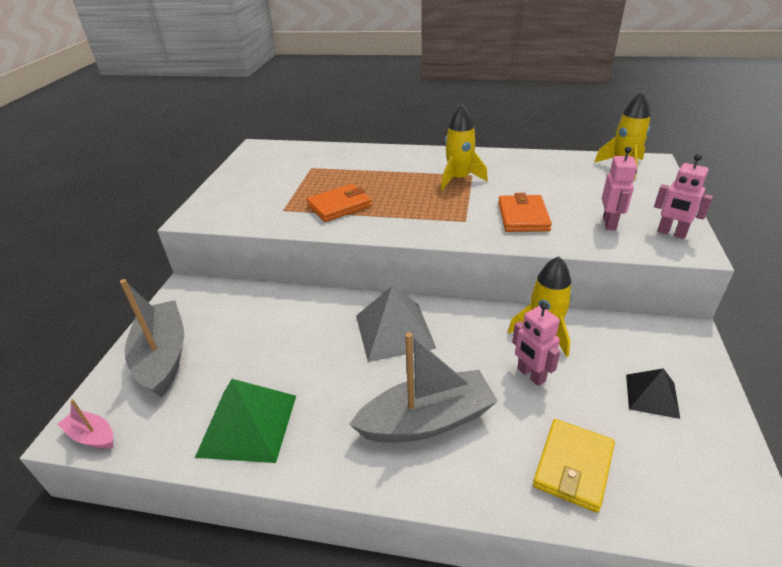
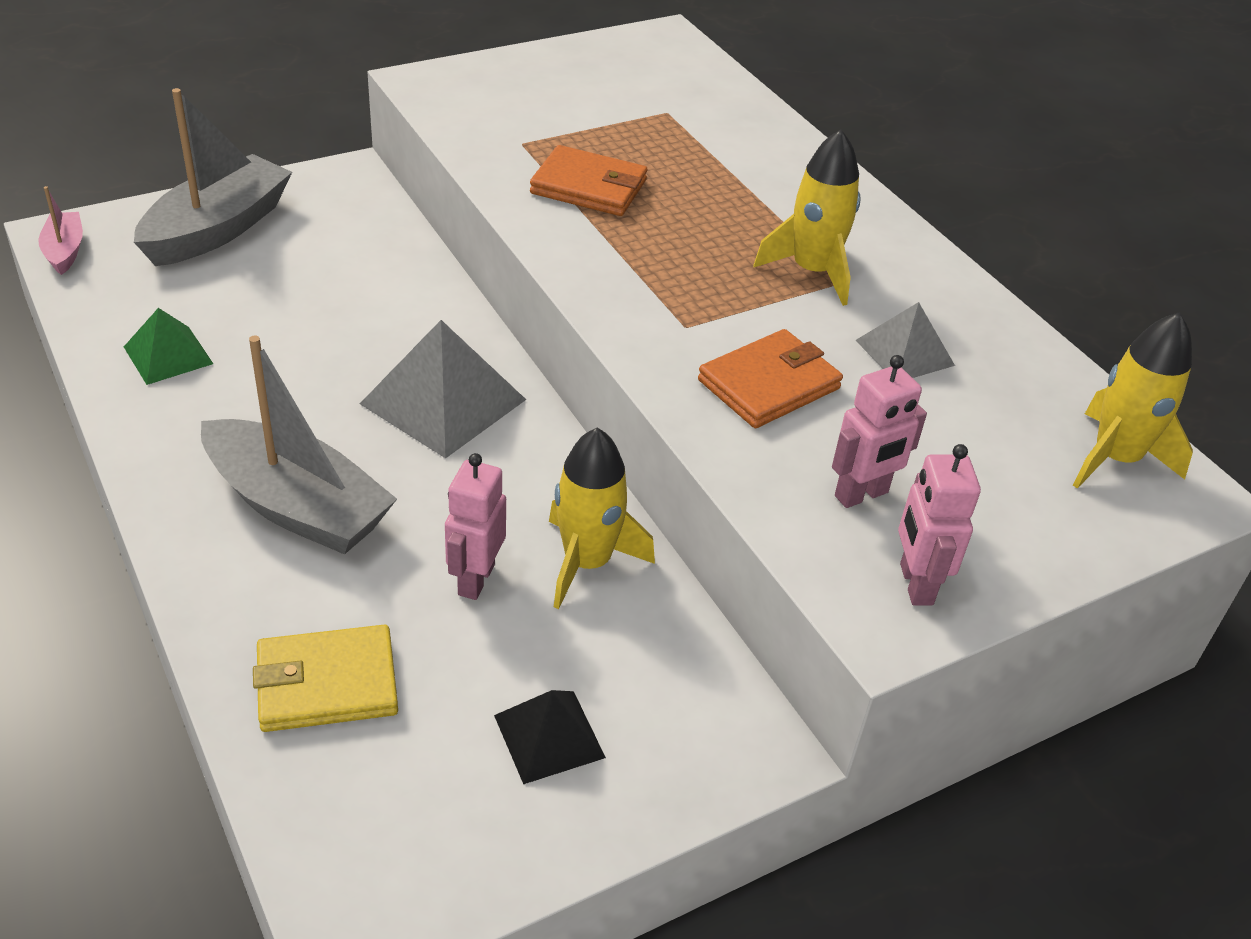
camera: 45 degrees right, 5 degrees up
green pyramid [195,379,296,463] -> green pyramid [124,308,213,385], size x0.59
none -> grey pyramid [856,302,955,378]

